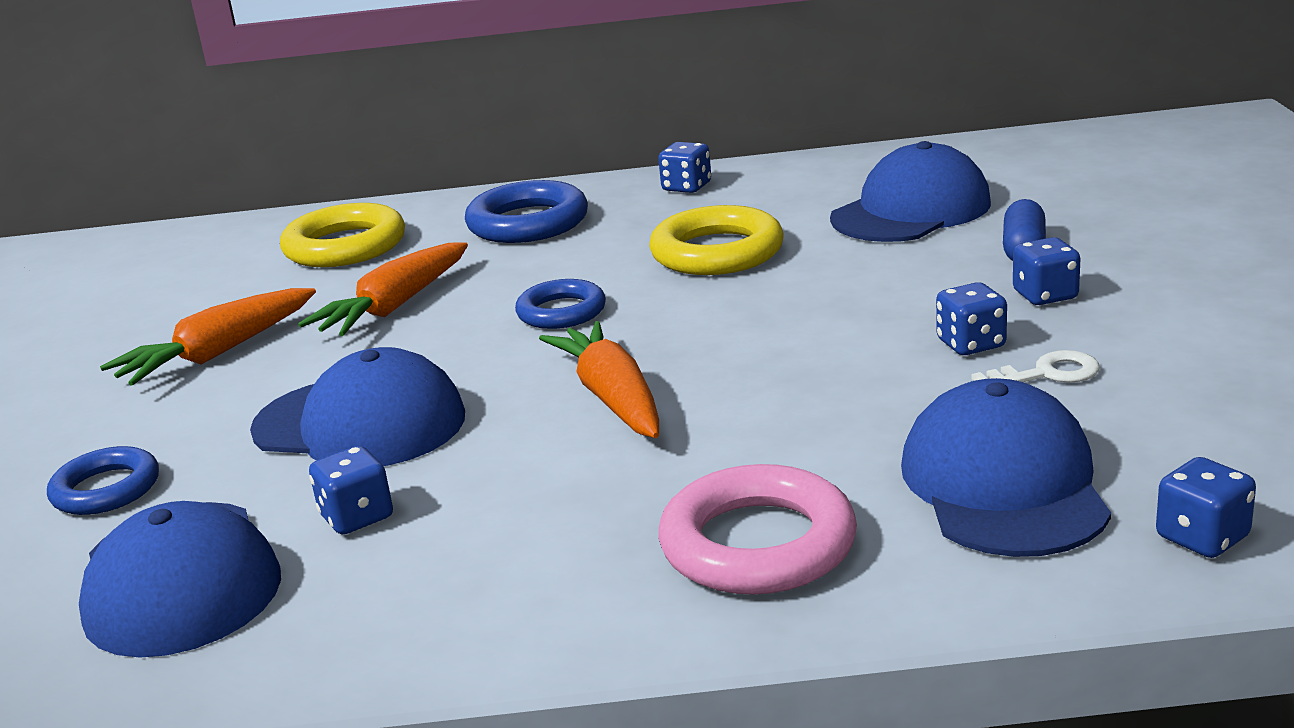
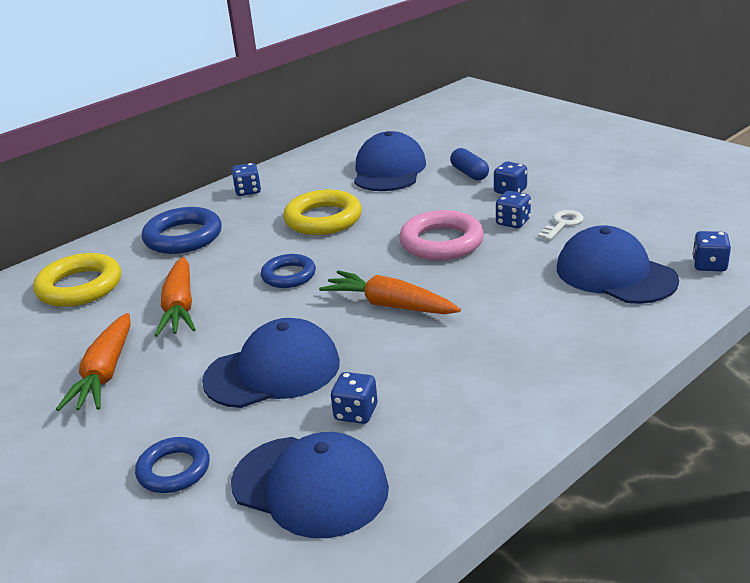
camera: 40 degrees left, 5 degrees up
pink ring [658,464,857,595] -> pink ring moved to [399,210,484,260]

